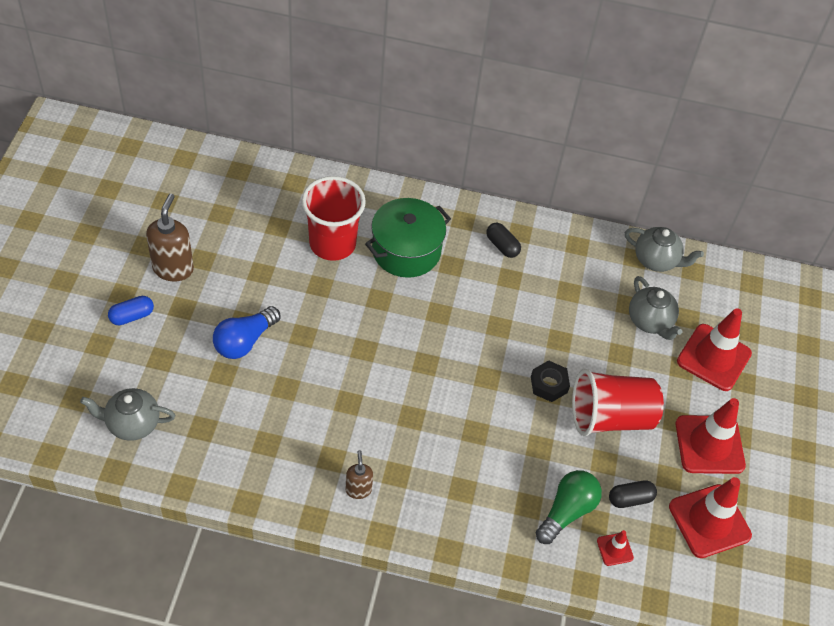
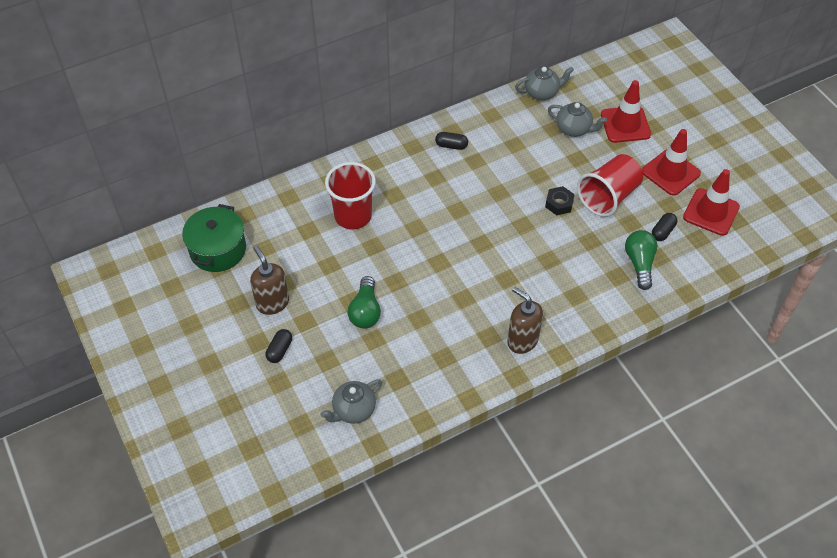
camera: 35 degrees left, 0 degrees up
blue capsule [108,296,154,325] -> black capsule [266,329,292,363]
blue light bulb [213,306,281,359] -> green light bulb [348,276,381,328]
brown soap dispenser [345,450,373,499] -> brown soap dispenser [507,287,543,354], size x1.74
green pot [365,198,451,278] -> green pot moved to [182,204,246,272]
red traffic cone [597,530,634,566] -> none

